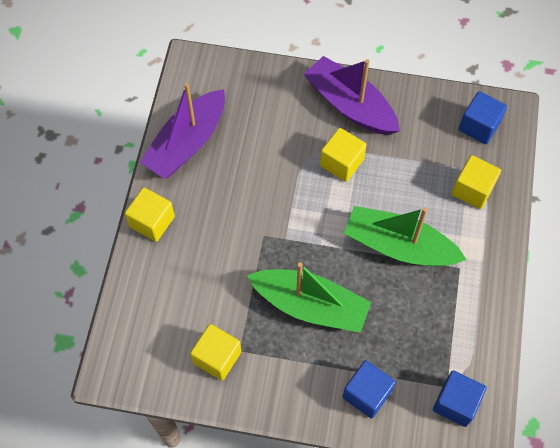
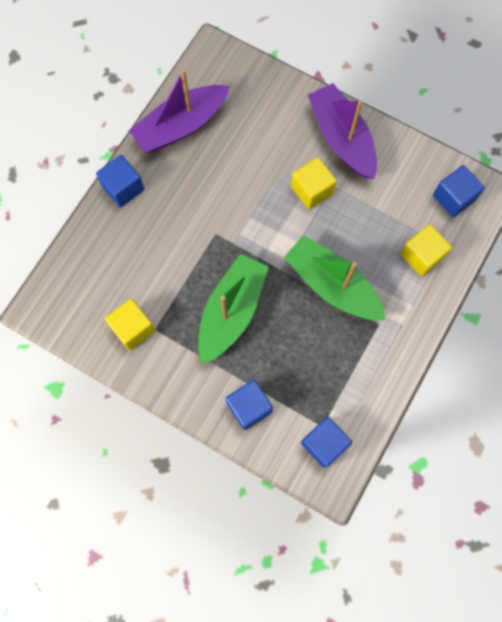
camera: 20 degrees right, 10 degrees up
yellow cube [125,187,175,242] -> blue cube [96,155,144,207]
green boat [247,262,371,333] -> green boat turned 105 degrees counterclockwise [198,254,269,364]

